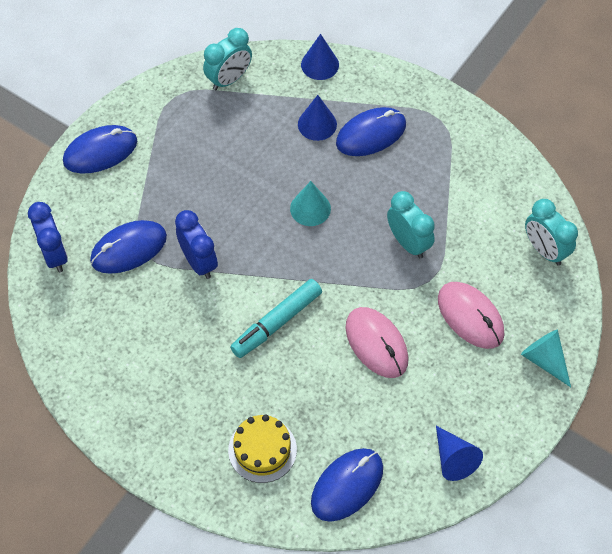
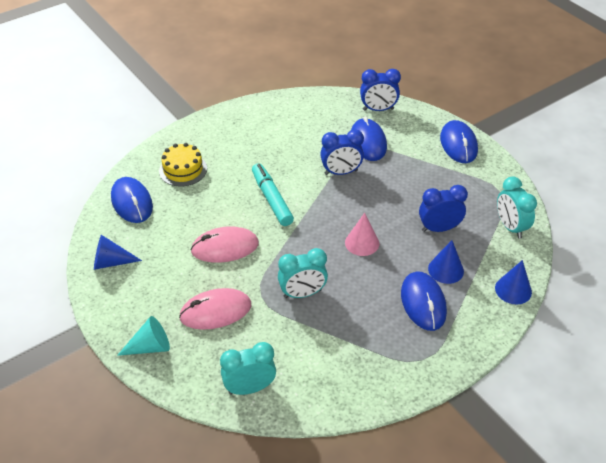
camera: 110 degrees right, 15 degrees down
turquoise cone [290,181,331,226] -> pink cone [345,213,379,256]
none -> blue clock [419,185,468,232]

